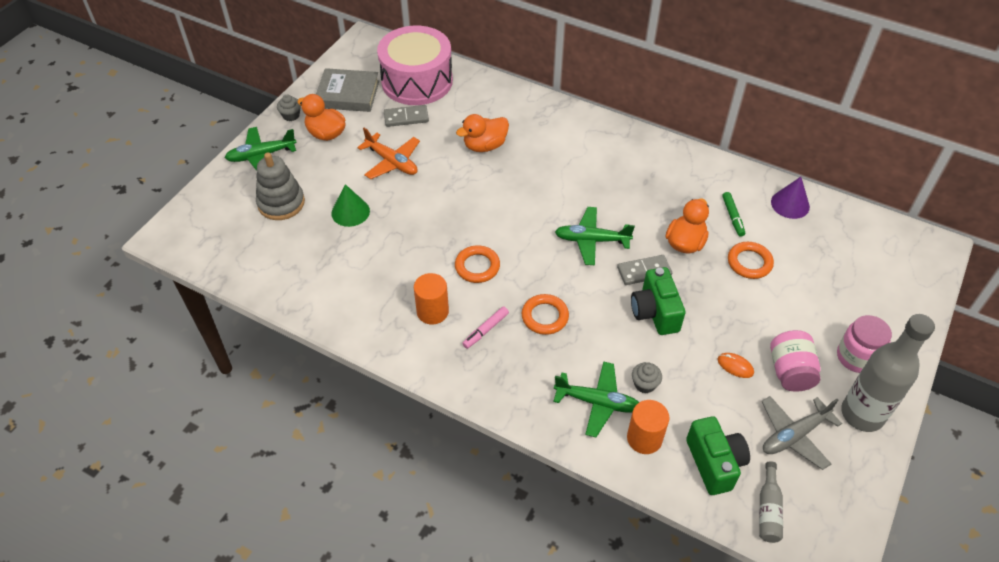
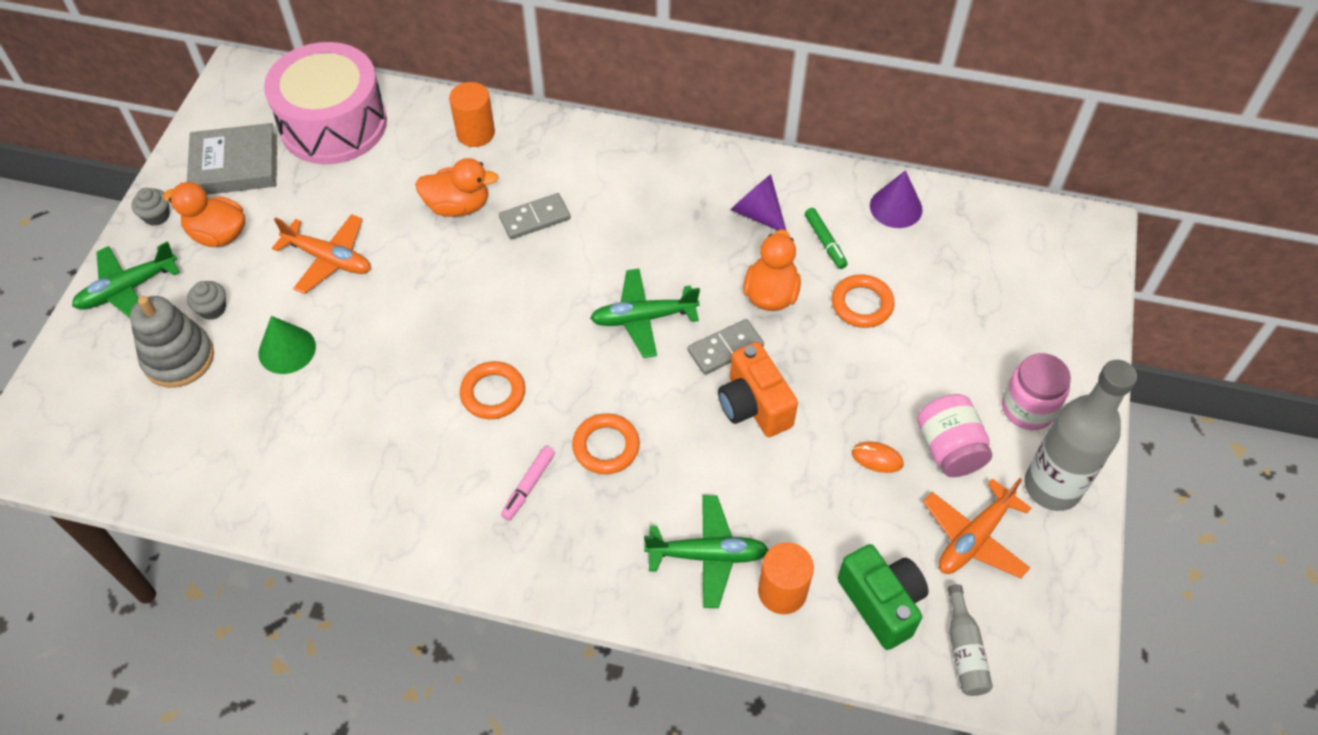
camera: 15 degrees left, 5 degrees up
grey domino [384,105,429,127] -> grey domino moved to [499,193,571,239]
orange cylinder [414,273,449,325] -> orange cylinder moved to [449,82,495,147]
orange duck [456,114,509,152] -> orange duck turned 135 degrees counterclockwise [415,158,499,217]
green camera [631,267,686,335] -> orange camera [718,342,798,437]
grey cupcake [632,362,662,393] -> grey cupcake moved to [187,281,226,320]
grey plane [762,396,842,470] -> orange plane [923,478,1031,578]
none -> purple cone [731,174,786,230]

